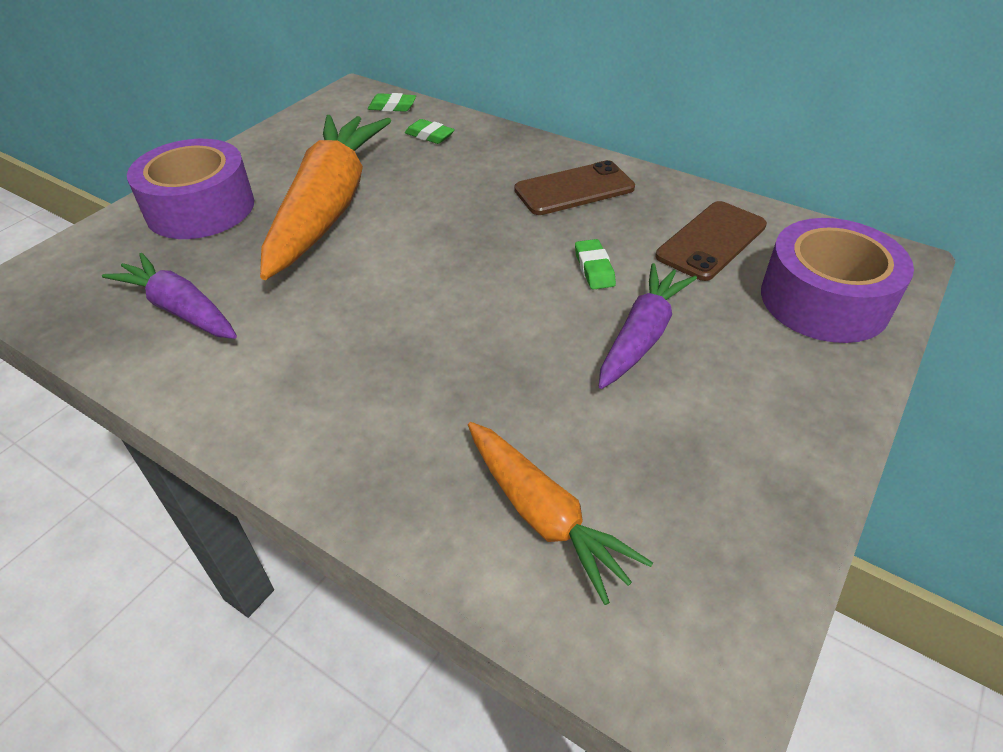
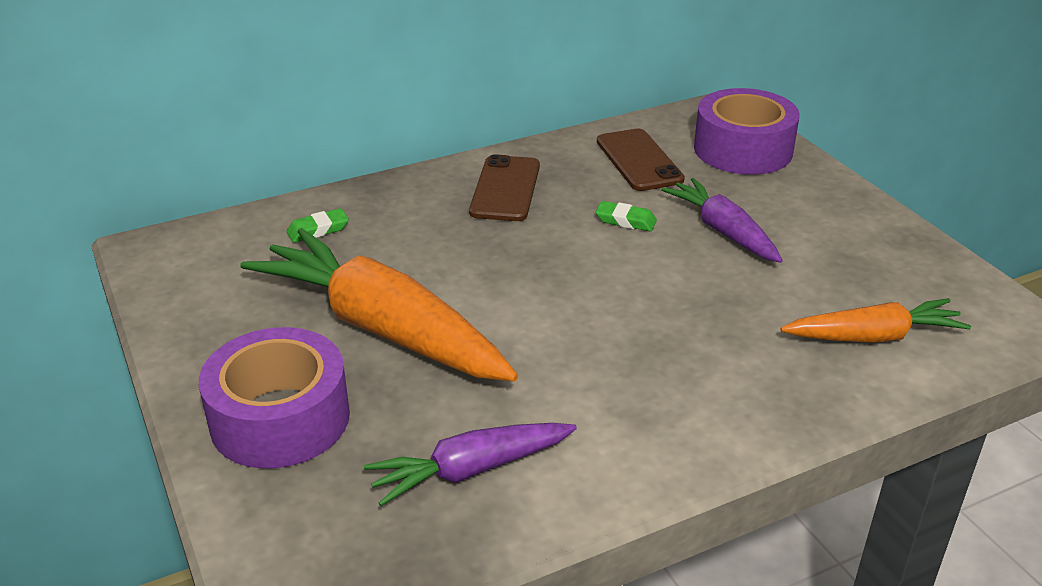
camera: 60 degrees left, 10 degrees down
green eraser [368,93,416,112] -> none

